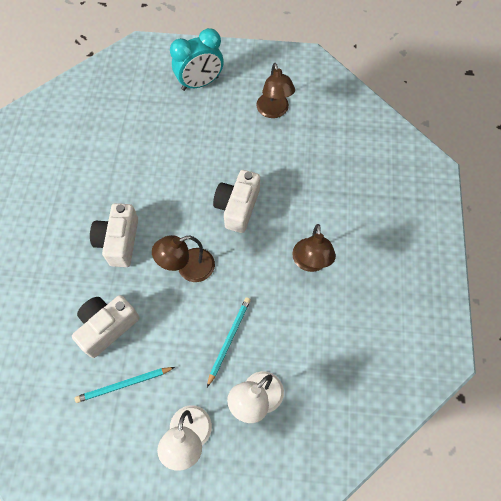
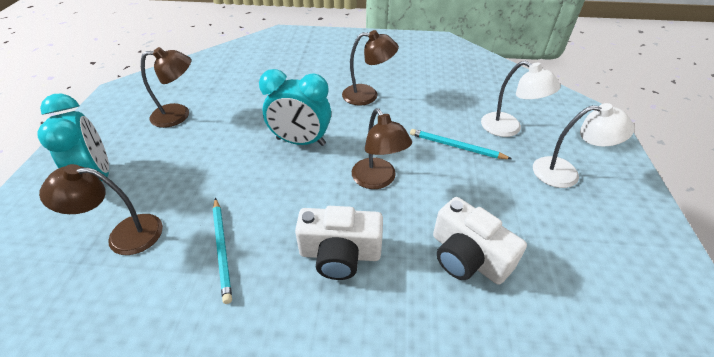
camera: 90 degrees left, 20 degrees down
turquoise pencil [75,367,175,403] -> turquoise pencil moved to [213,198,232,304]
white camera [213,170,260,233] -> turquoise clock [259,69,331,146]
none -> brown lamp [39,164,163,255]

